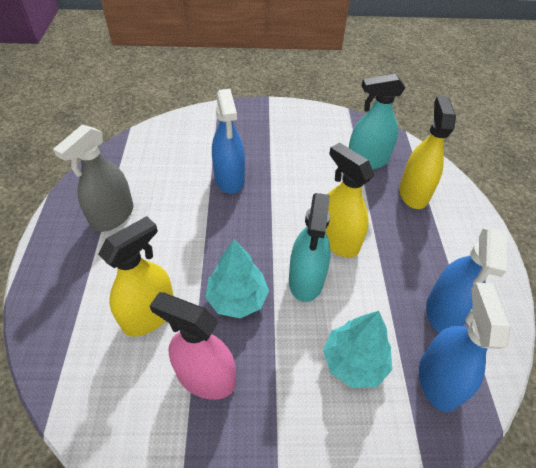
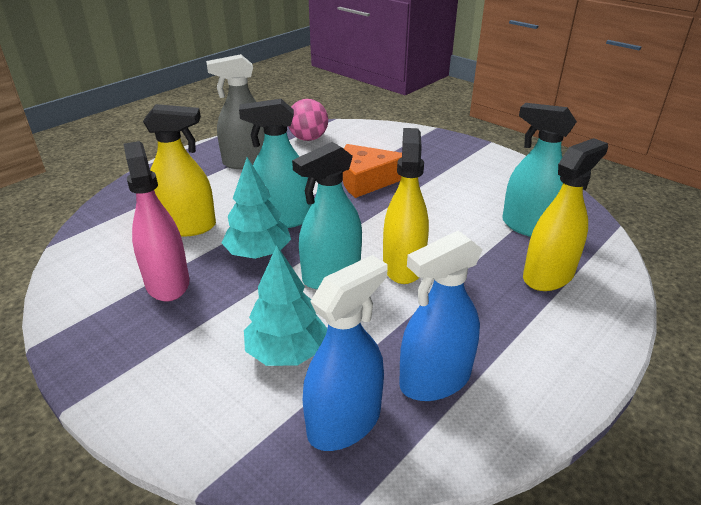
camera: 45 degrees right, 15 degrees down
blue spray bottle [212,89,245,194] -> orange cheese [343,144,402,198]
none -> turquoise spray bottle [239,99,311,228]
none -> pink ball [288,99,328,141]

